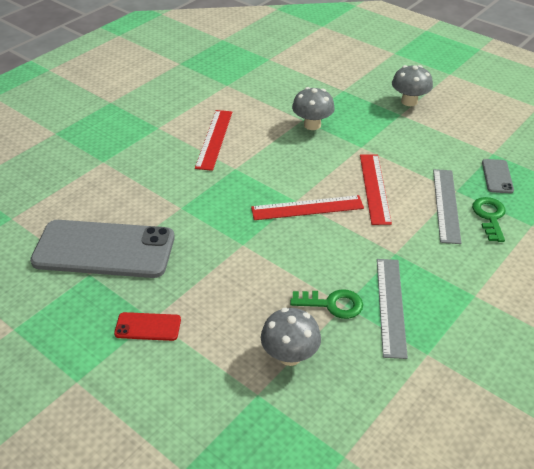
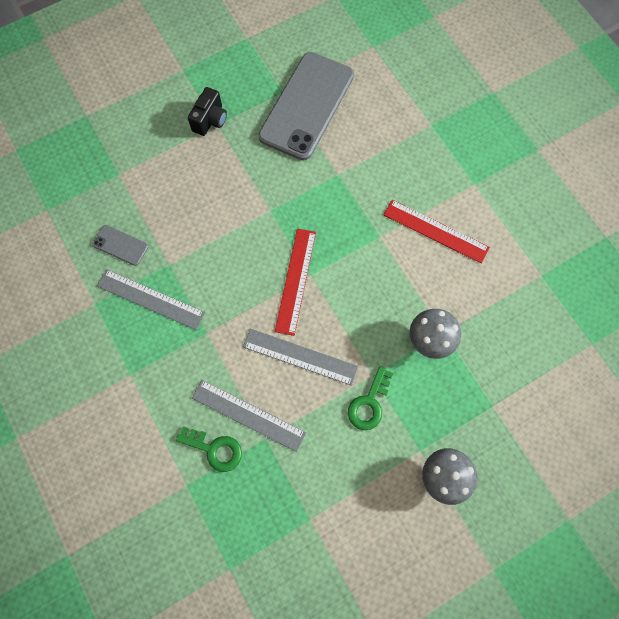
camera: 110 degrees right, 30 degrees up
red phone [114,312,181,341] -> black camera [188,87,227,136]
grey mushroom [261,308,321,366] -> none
green key [290,289,363,319] -> green key moved to [348,366,393,430]
red ruler [360,154,392,225] -> grey ruler [243,329,358,386]
grey phone [482,159,514,193] -> grey phone moved to [92,225,148,266]

